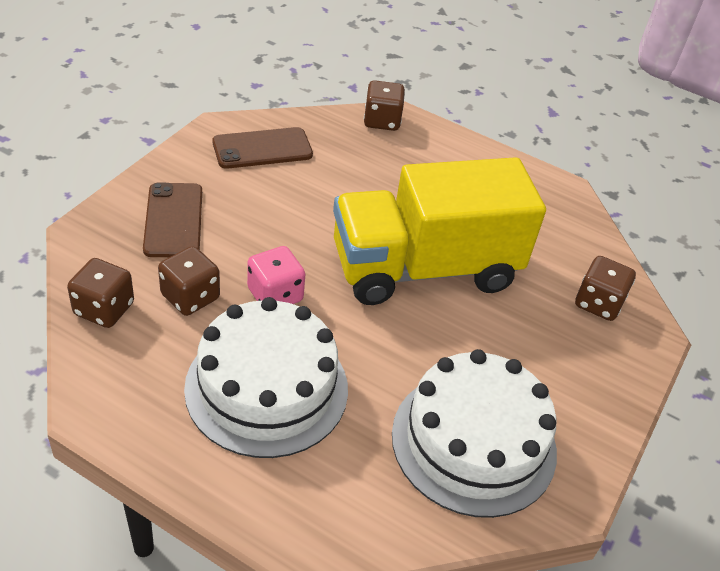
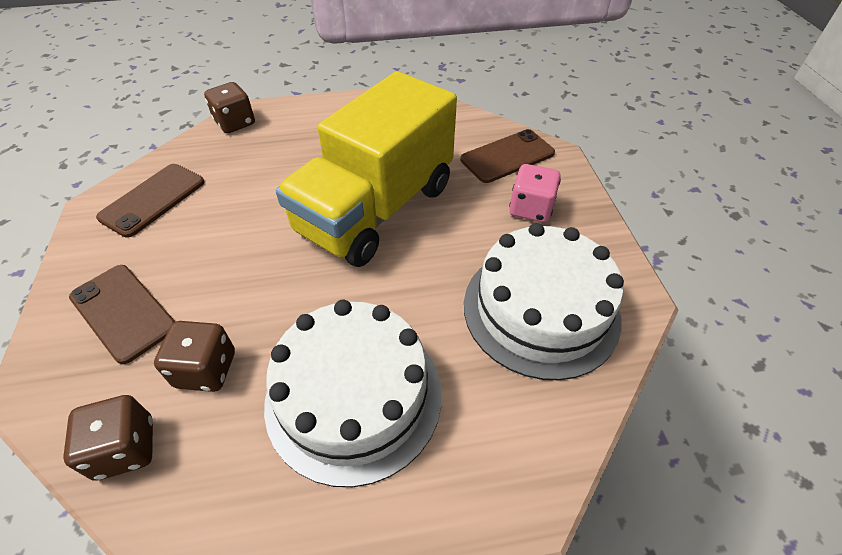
camera: 35 degrees left, 5 degrees up
pink dice [247,246,305,304] -> pink dice moved to [509,164,561,223]
brown dice [575,256,636,321] -> brown phone [461,129,555,183]

